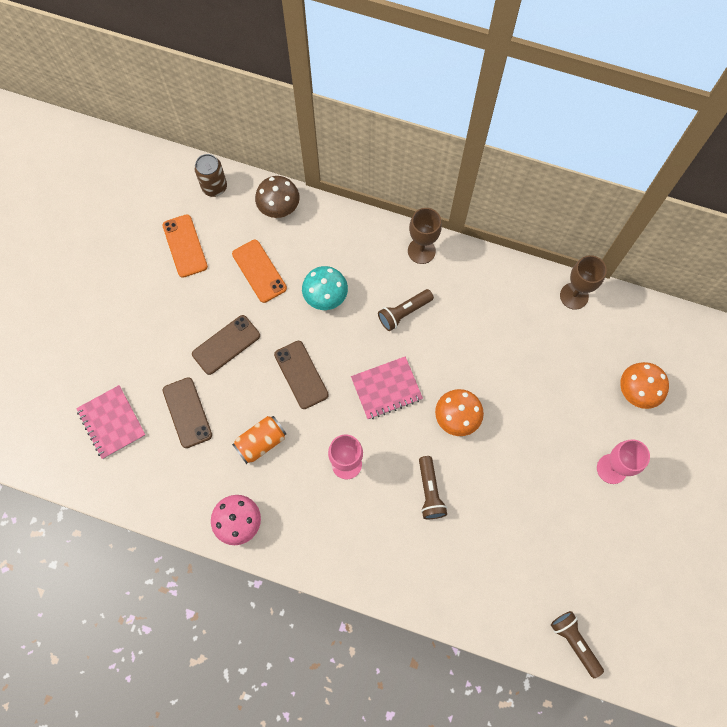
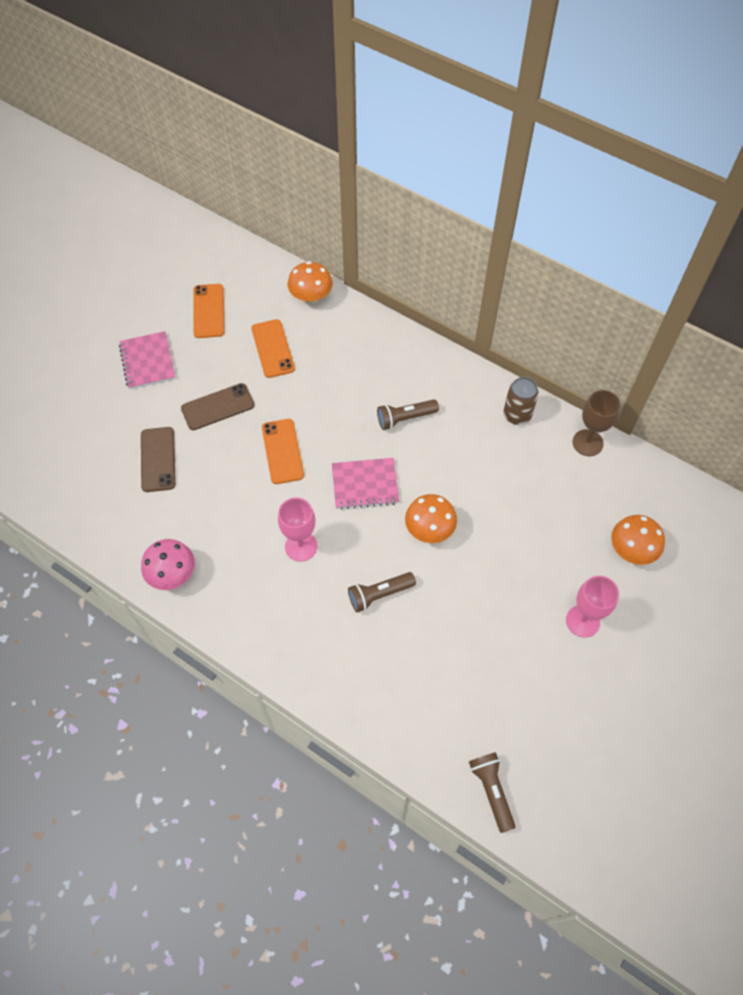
camera: 15 degrees right, 10 degrees down
pink notebook [76,385,146,459] -> pink notebook moved to [119,331,175,389]
brown can [194,154,227,197] -> brown can moved to [504,377,539,425]
orange can [232,416,286,464] -> none
brown mushroom [255,176,300,218] -> orange mushroom [288,261,333,305]
brown phone [274,341,329,409] -> orange phone [262,419,304,484]
turquoise mushroom [302,266,348,310] -> none
brown goblet [408,208,442,264] -> none
brown flashlight [419,456,447,519] -> brown flashlight turned 60 degrees clockwise [348,572,416,612]

